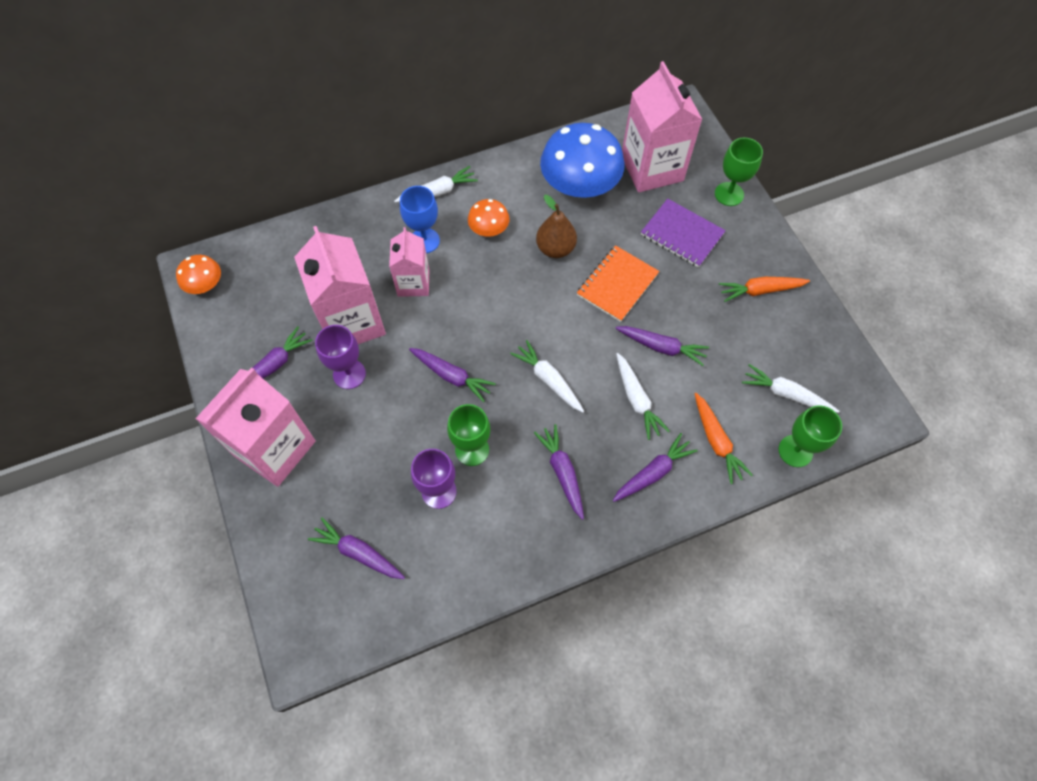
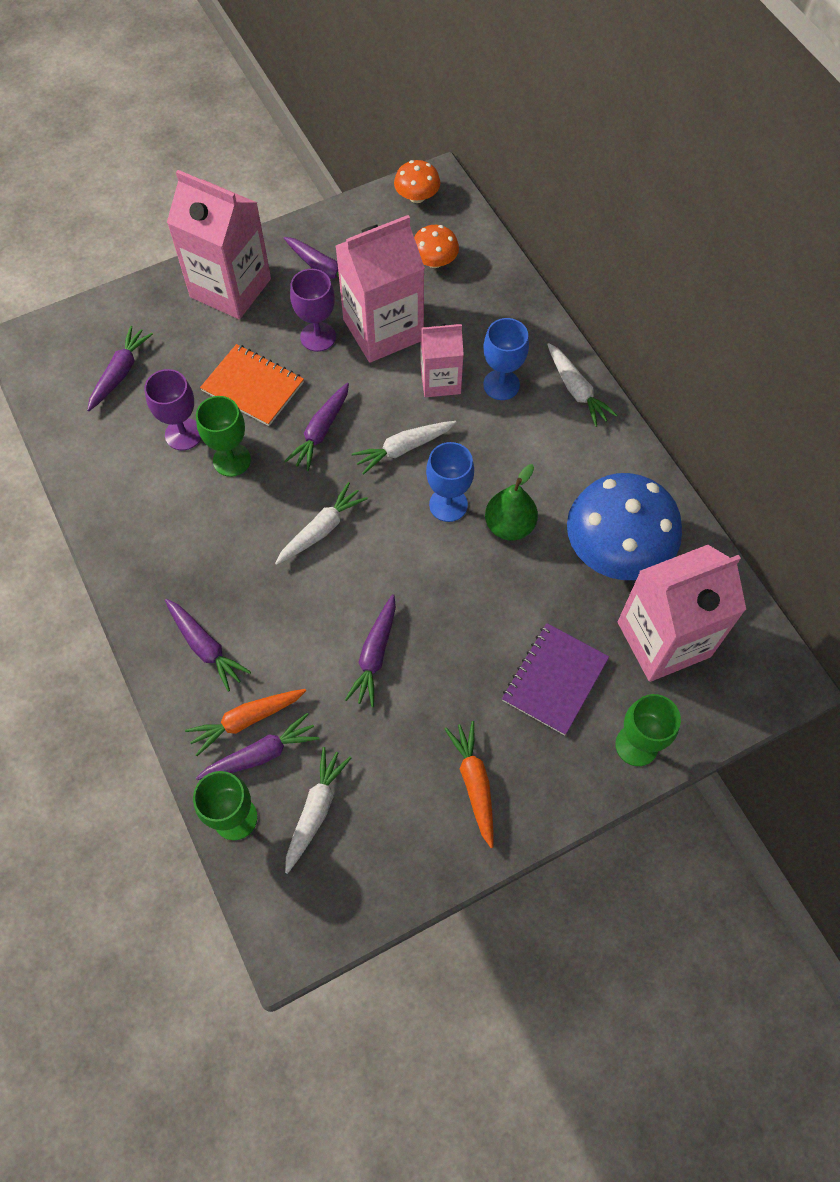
camera: 85 degrees right, 0 degrees up
orange mushroom [468,199,509,236] -> orange mushroom moved to [414,225,459,268]
purple carrot [534,424,584,520] -> purple carrot moved to [196,713,319,780]
brown pear [536,195,577,258] -> green pear [485,464,538,541]
orange notebook [577,245,659,322] -> orange notebook moved to [200,344,304,426]
white carrot [616,353,670,440] -> white carrot moved to [352,421,456,475]
none -> blue goblet [426,442,474,522]

